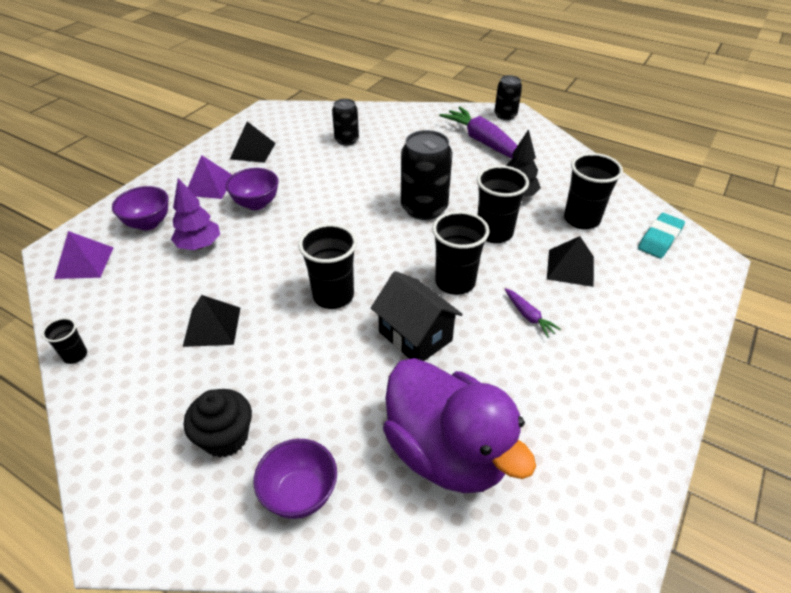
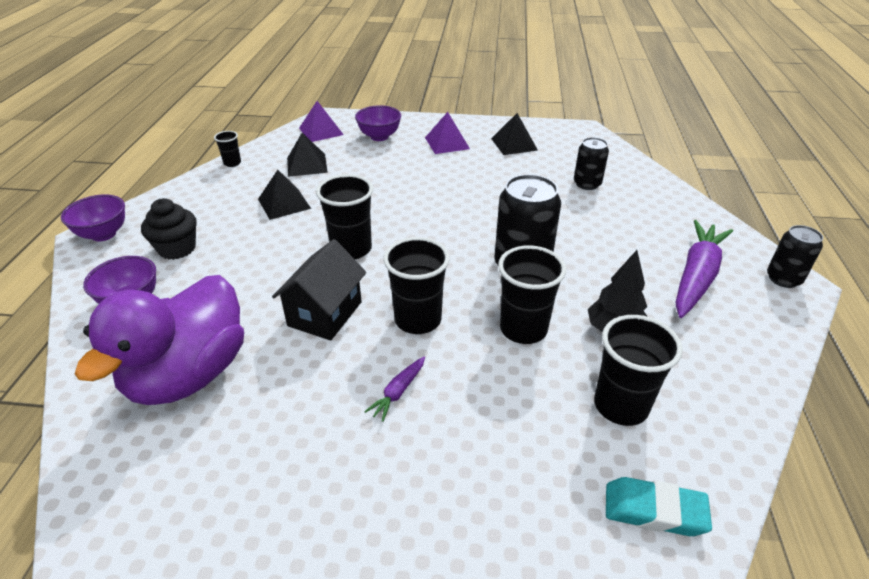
camera: 65 degrees right, 5 degrees down
purple tree [171,178,220,250] -> none
purple bowl [226,168,279,210] -> purple bowl moved to [61,194,125,241]
black pyramid [547,236,594,287] -> black pyramid moved to [287,133,328,177]

